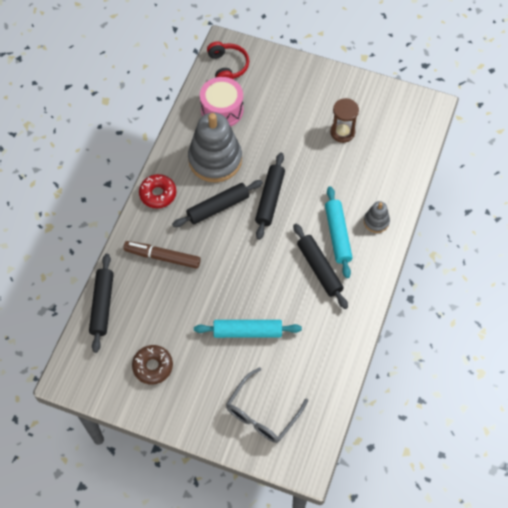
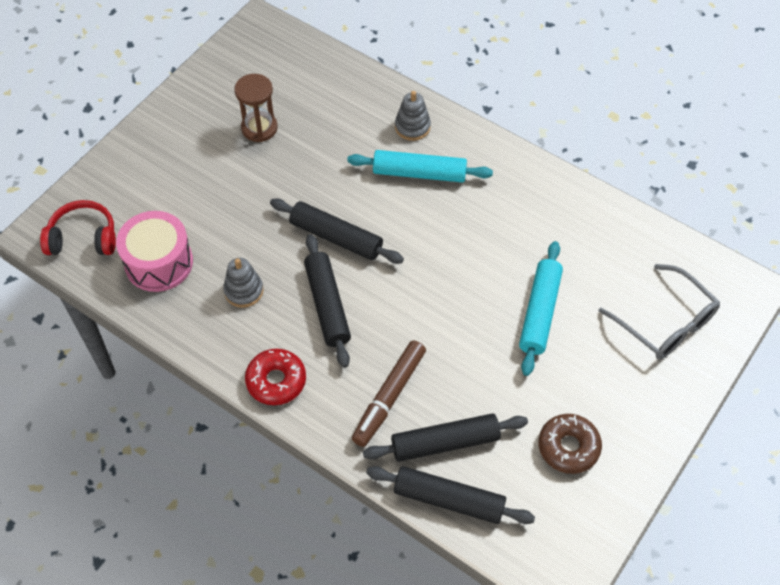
camera: 75 degrees left, 5 degrees down
grey stacking toy [188,113,242,183] -> grey stacking toy [223,258,264,308], size x0.46
black rolling pin [293,224,348,309] -> black rolling pin moved to [363,413,528,462]

